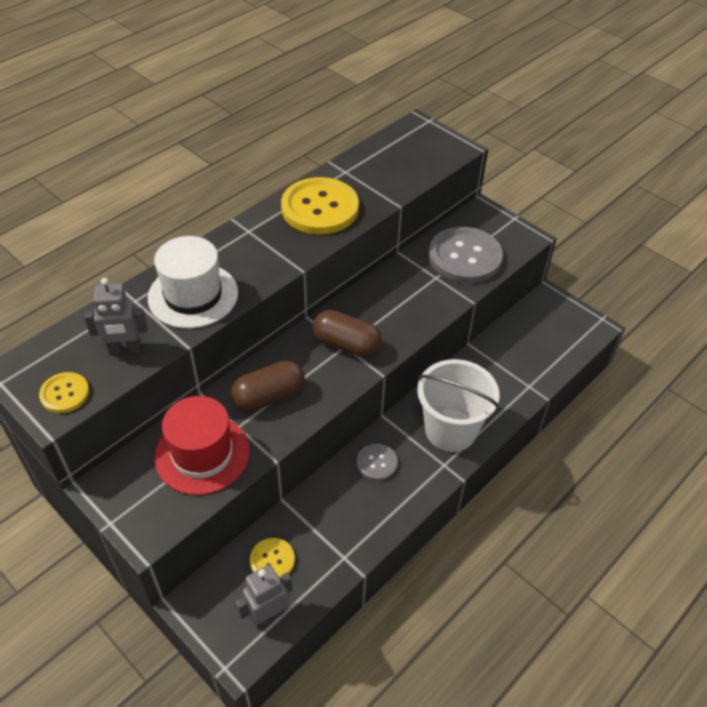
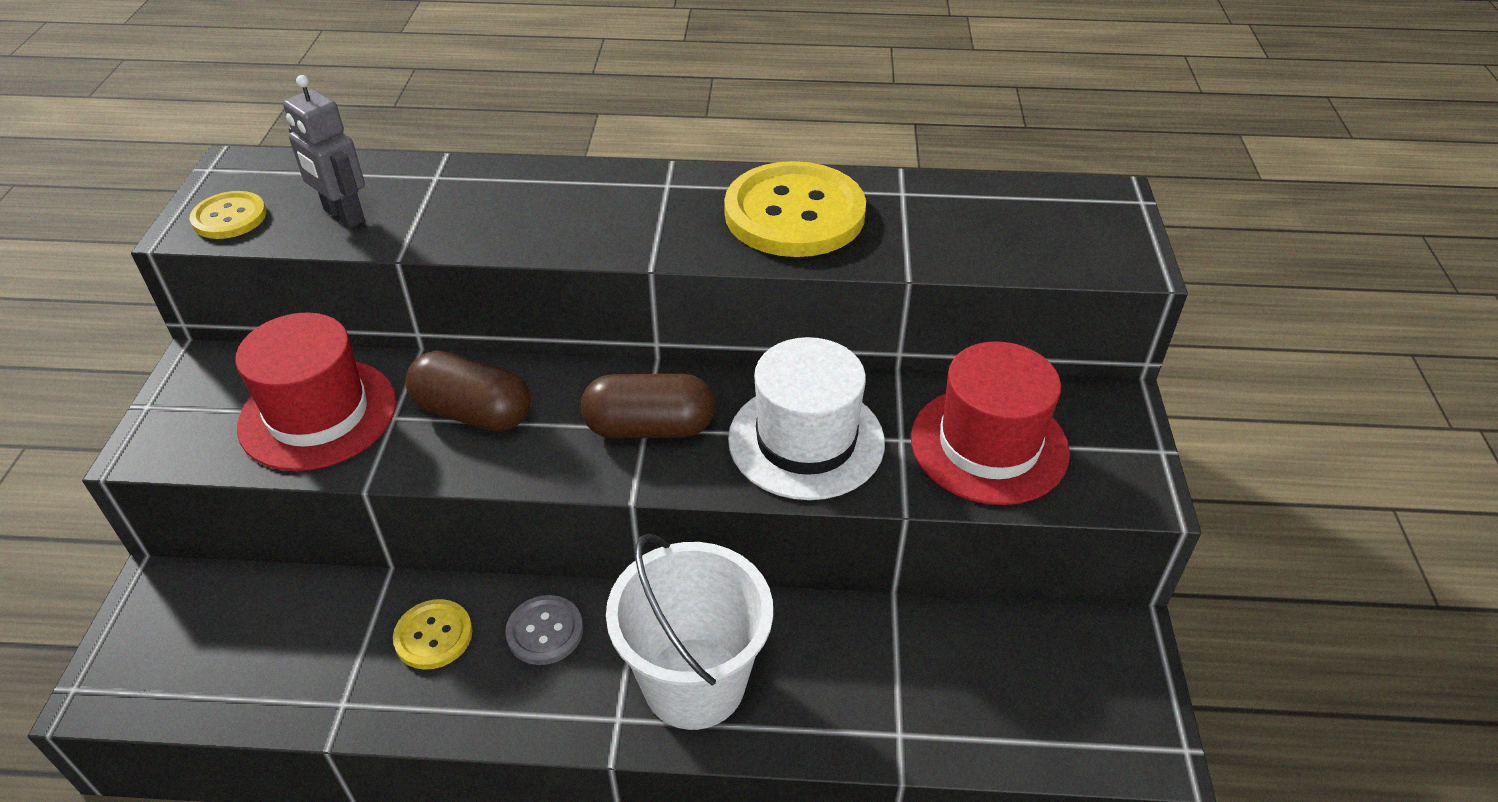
camera: 50 degrees right, 5 degrees down
white hat [148,236,238,329] -> white hat moved to [728,337,885,500]
grey robot [236,564,292,629] -> none
yellow button [250,538,295,578] -> yellow button moved to [393,599,473,670]
brown capsule [313,310,382,357] -> brown capsule turned 75 degrees counterclockwise [581,374,715,438]
grey button [429,227,503,283] -> red hat [911,341,1070,505]

